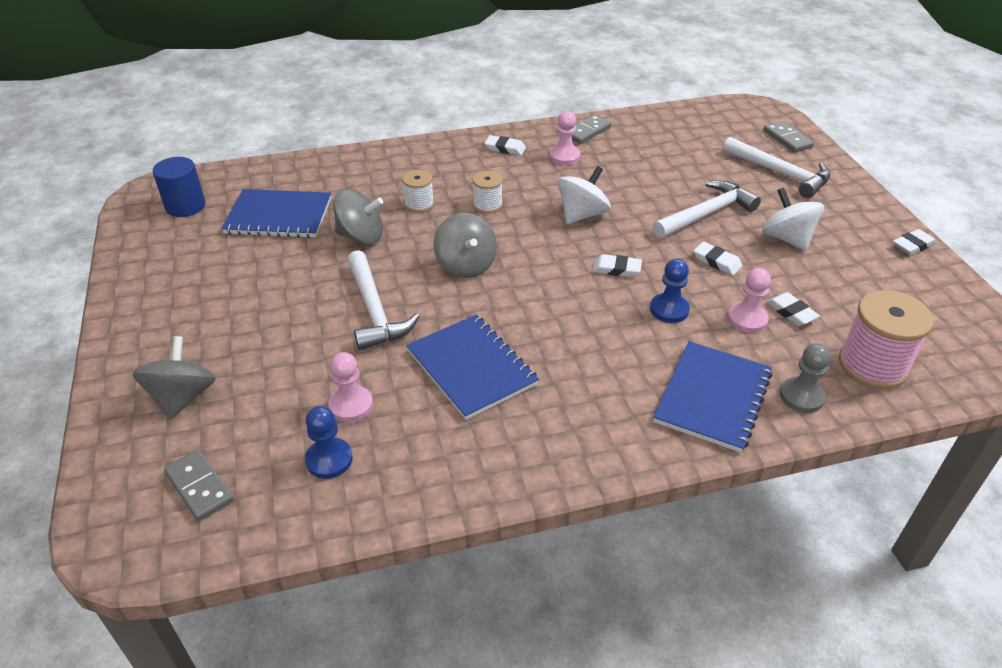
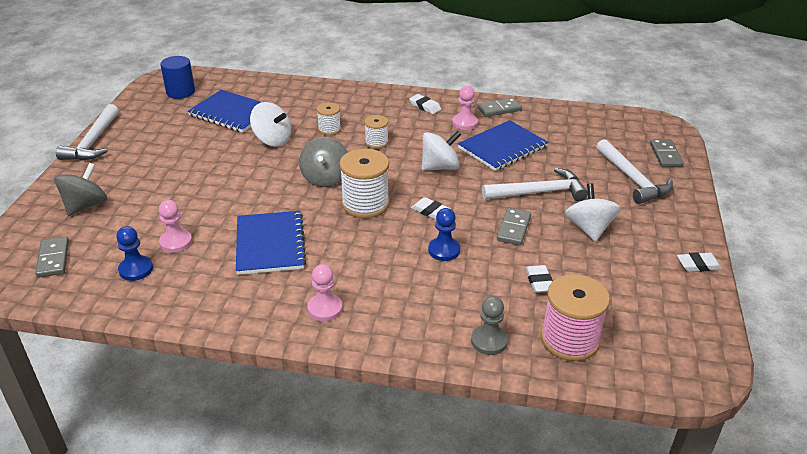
camera: 25 degrees right, 5 degrees down
grey spinning top [333,189,383,245] -> white spinning top [250,102,291,147]
white hammer [347,250,420,350] -> white hammer moved to [56,104,119,161]
blue notebook [653,341,772,453] -> blue notebook moved to [458,120,548,171]
white eraser [694,242,743,276] -> grey domino [497,208,531,245]
pink pawn [728,268,771,333] -> pink pawn moved to [307,264,343,321]
none -> white spool [339,149,390,218]

